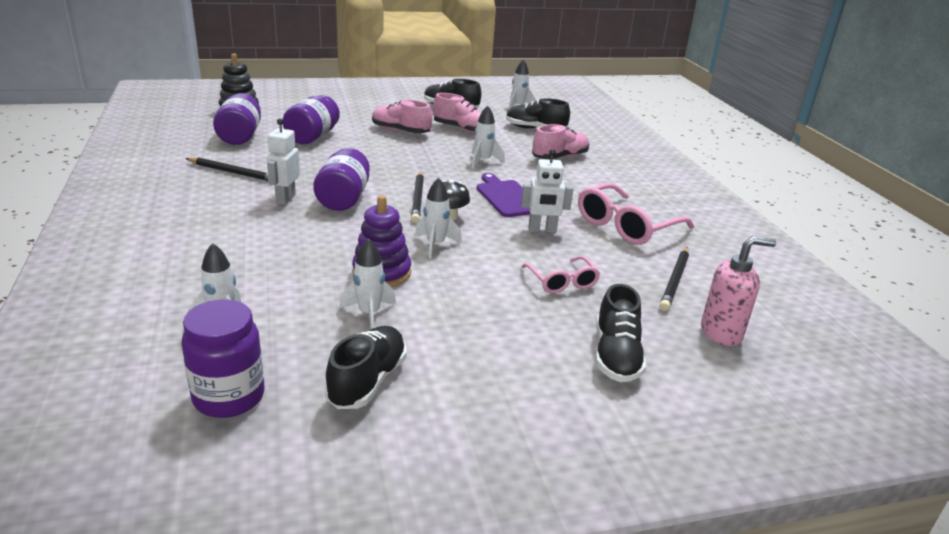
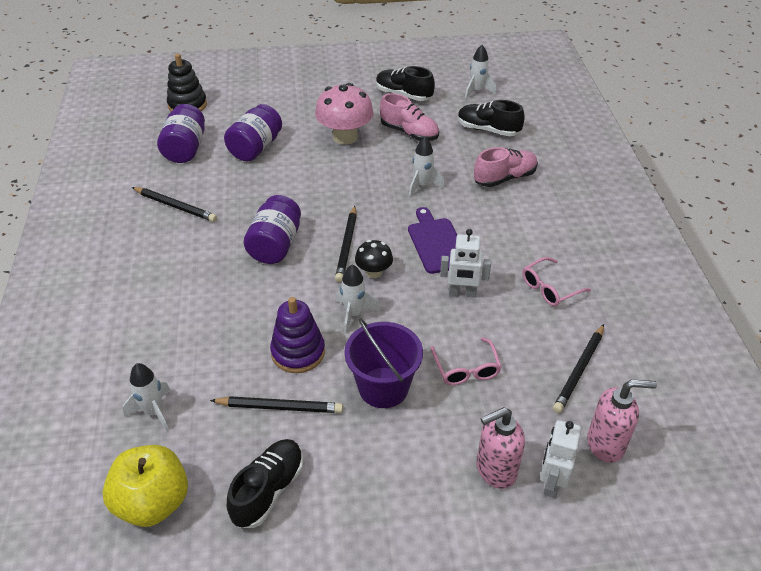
camera: 10 degrees right, 15 degrees up
purple jar [181,299,264,418] -> yellow apple [102,445,188,527]
white robot [266,118,300,205] -> white robot moved to [540,420,581,498]
white rocket [339,238,396,329] -> black pencil [210,396,343,413]
pink shoe [372,100,432,133] -> pink mushroom [315,83,373,145]
pink glasses [578,183,694,245] -> pink glasses [522,257,591,306], size x0.58
black shoe [596,284,646,382] -> pink soap dispenser [477,407,525,489]
none -> purple bucket [344,318,423,408]

